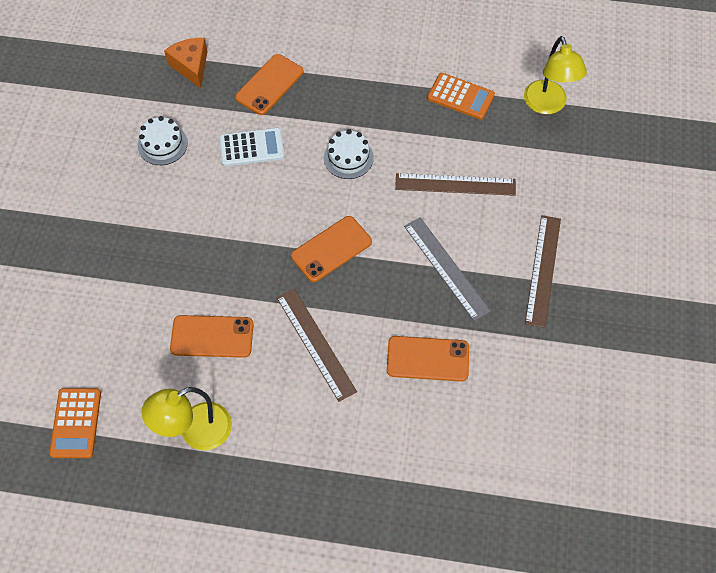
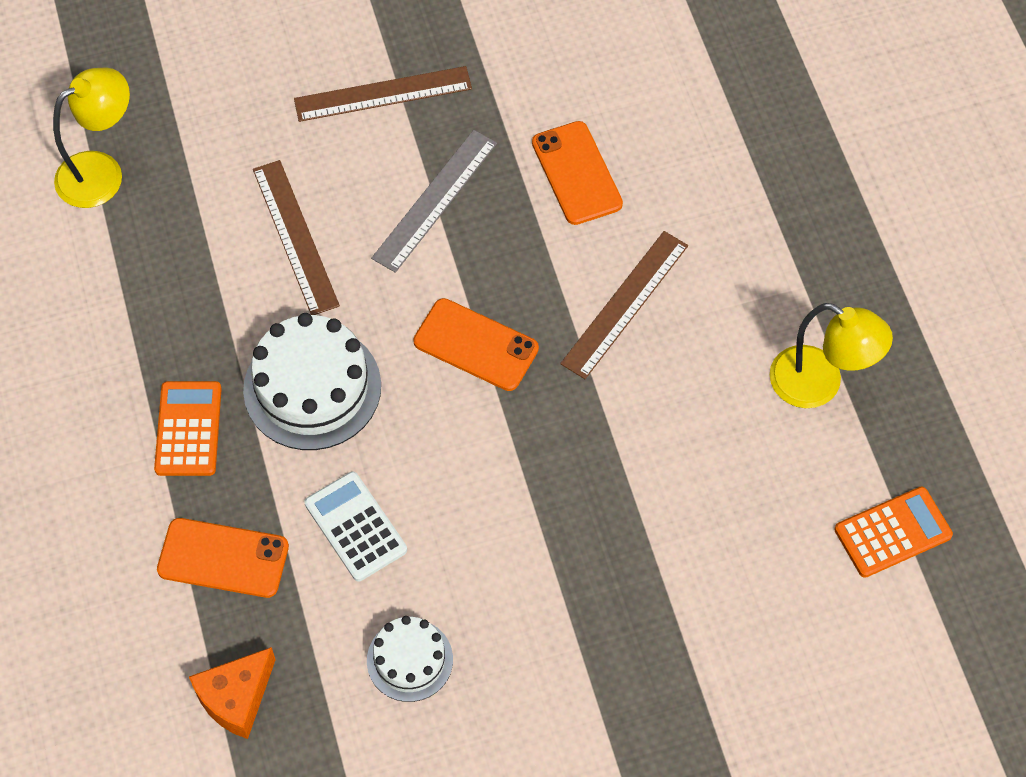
camera: 115 degrees left, 0 degrees up
orange phone [170,315,253,358] -> none
white cake [324,129,374,179] -> white cake [243,313,381,450], size x1.70
orange calculator [427,73,495,120] -> orange calculator moved to [154,381,222,476]

